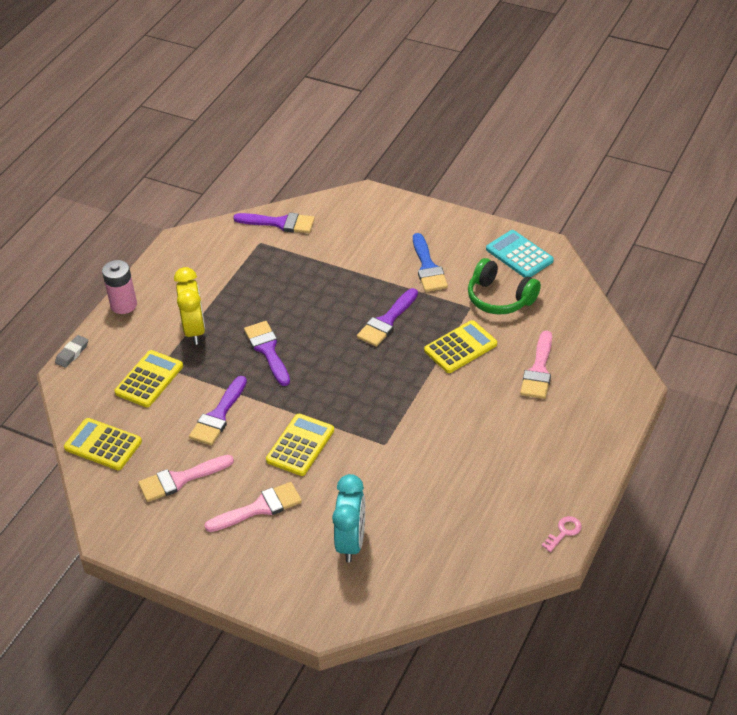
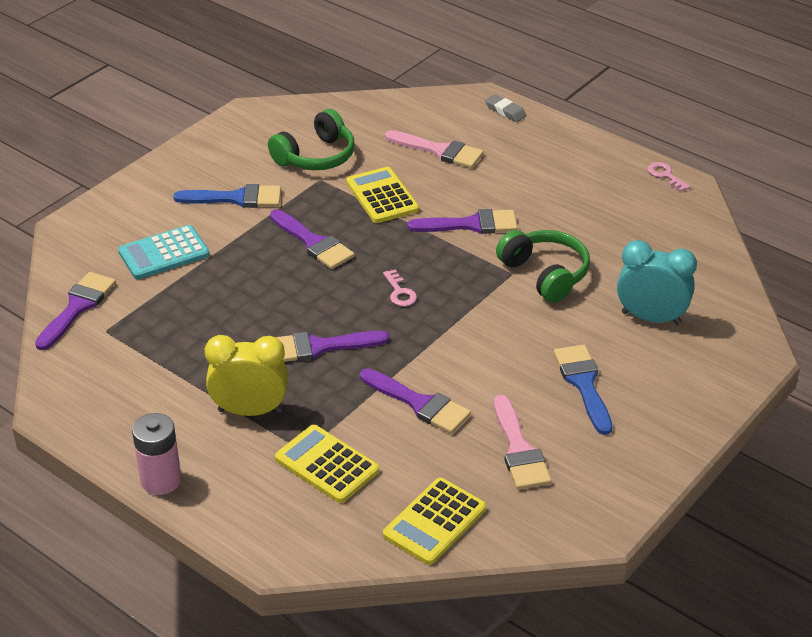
camera: 80 degrees left, 5 degrees down
grey eraser [55,335,88,368] -> grey eraser moved to [485,94,527,122]
pink brush [204,482,302,532] -> blue brush [554,345,612,435]
yellow calculator [266,414,334,476] -> none
turquoise calculator [486,230,554,278] -> turquoise calculator moved to [118,225,210,279]
none -> pink key [383,270,417,306]
none -> purple brush [407,209,518,234]
none -> green headphones [496,230,590,303]

